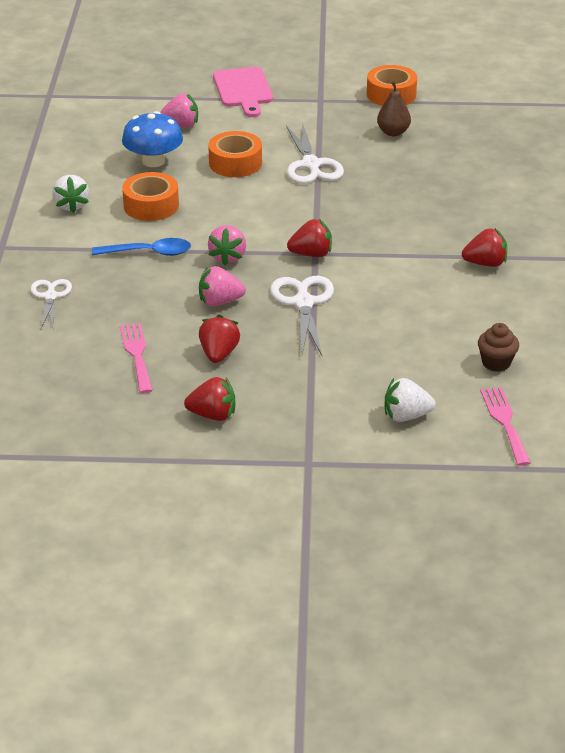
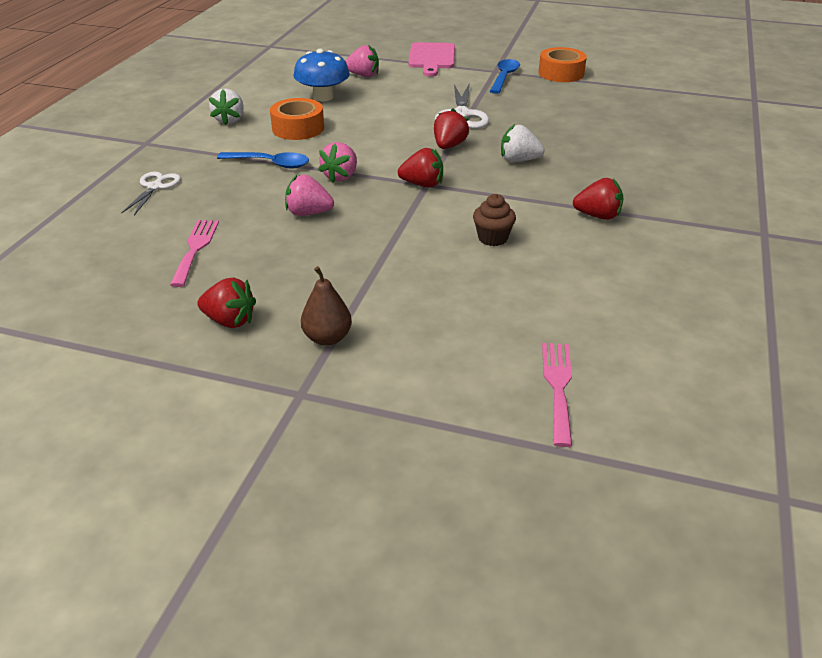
camera: 15 degrees right, 0 degrees up
red strawberry [199,315,240,363] -> red strawberry moved to [434,108,469,149]
orange tape [208,131,262,177] -> none
white scissors [270,276,334,356] -> none
brown pear [377,81,411,136] -> brown pear moved to [301,266,352,346]
white strawberry [385,378,436,422] -> white strawberry moved to [501,124,545,162]
brown cupcake [478,323,519,372] -> brown cupcake moved to [473,194,516,246]
none -> blue spoon [490,59,520,94]

